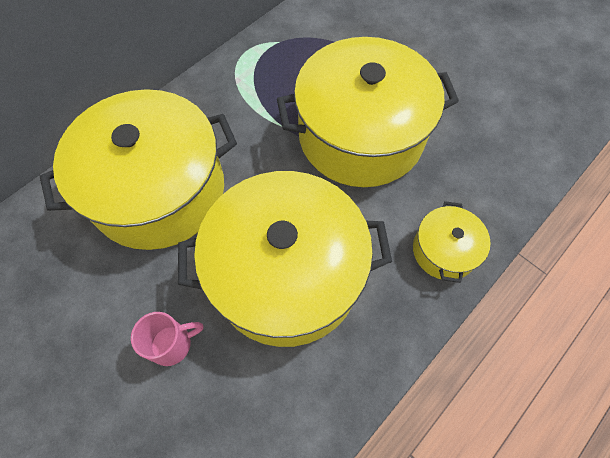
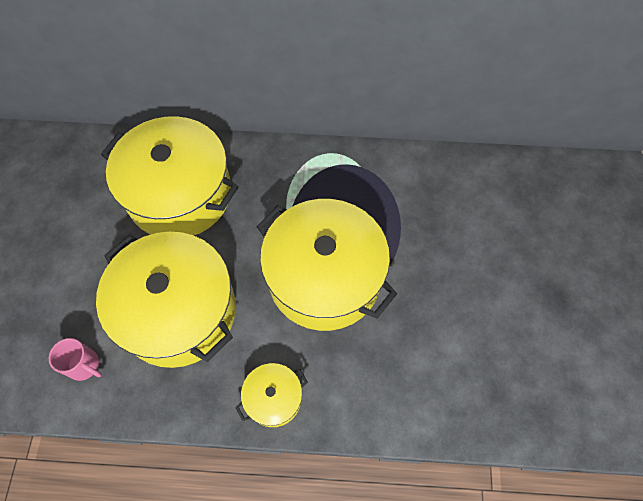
camera: 50 degrees right, 0 degrees up
pink mug [131,312,203,366] -> pink mug moved to [49,338,102,381]

